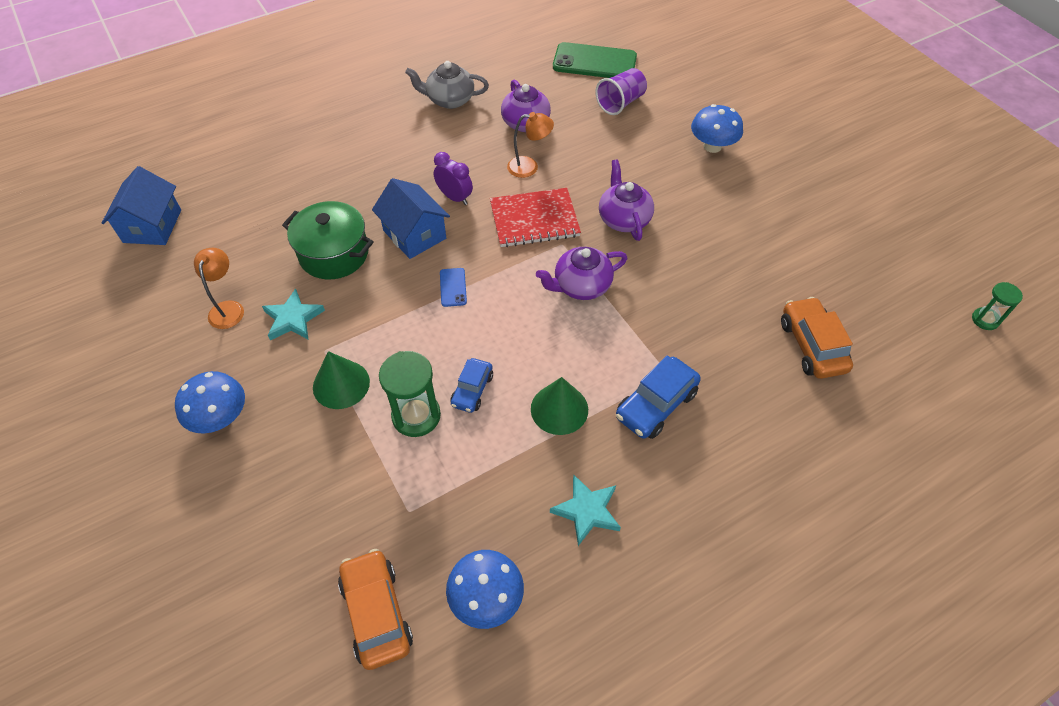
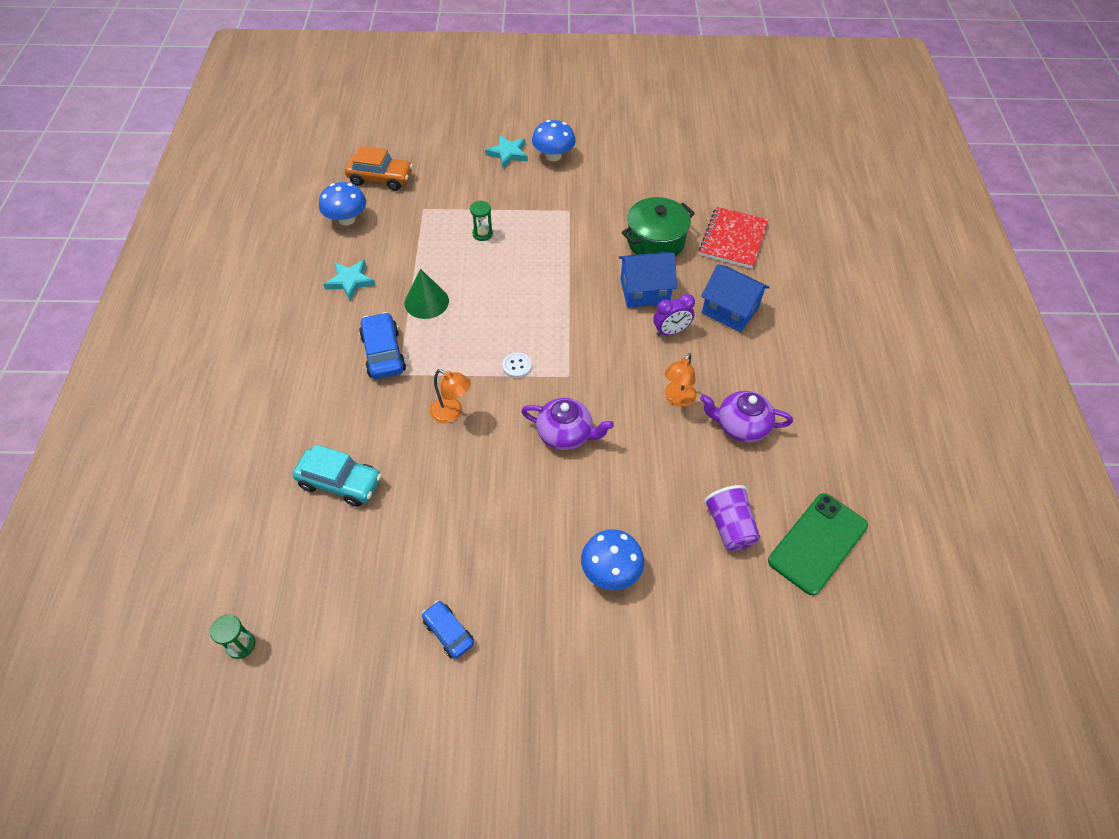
camera: 120 degrees right, 0 degrees up
blue house [102,166,181,245] -> blue house moved to [701,264,770,332]
orange lamp [194,248,244,329] -> orange lamp moved to [430,369,471,423]
turquoise star [262,289,325,340] -> turquoise star moved to [485,135,528,168]
green cone [313,351,370,409] -> none
green hourglass [379,351,441,437] -> green hourglass [470,201,493,241], size x0.59
grey teapot [405,61,489,109] -> none
blue phone [440,268,467,307] -> none
blue car [451,358,493,413] -> blue car moved to [422,600,474,659]
red notebook [490,188,581,247] -> red notebook moved to [699,207,768,269]
purple teapot [536,247,628,300] -> white button [502,352,532,378]
orange car [781,297,853,379] -> turquoise car [292,444,382,507]

